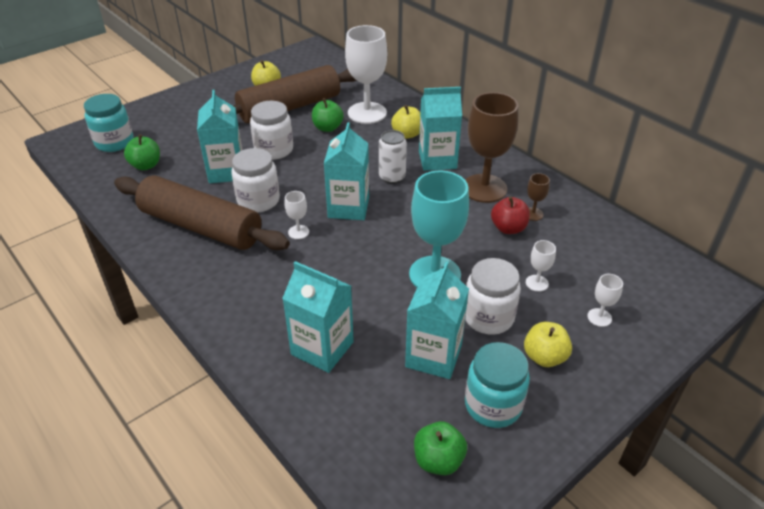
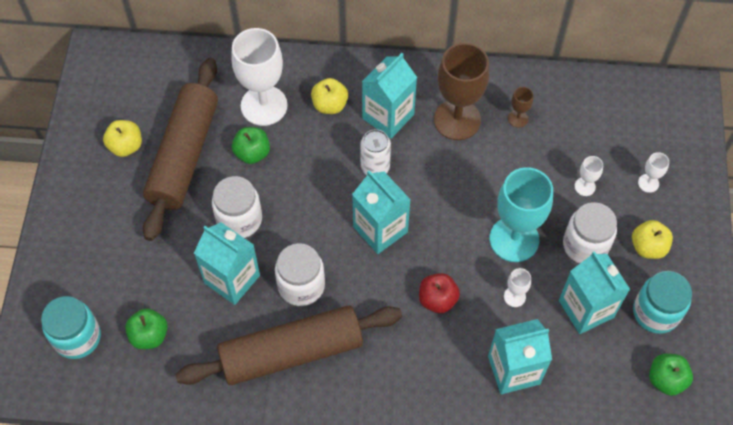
camera: 45 degrees left, 20 degrees up
white goblet [285,191,309,239] -> white goblet moved to [504,268,531,307]
red apple [491,196,530,234] -> red apple moved to [419,273,460,313]

